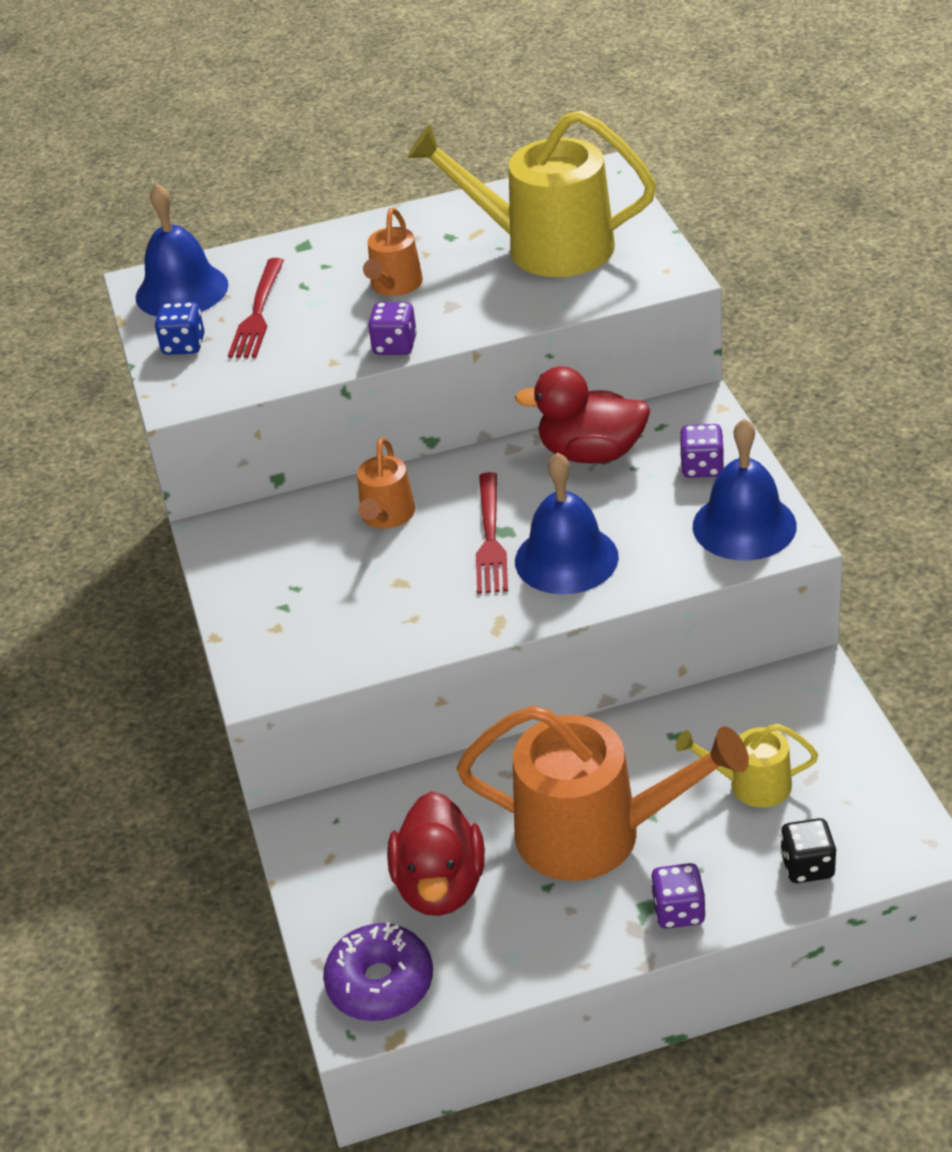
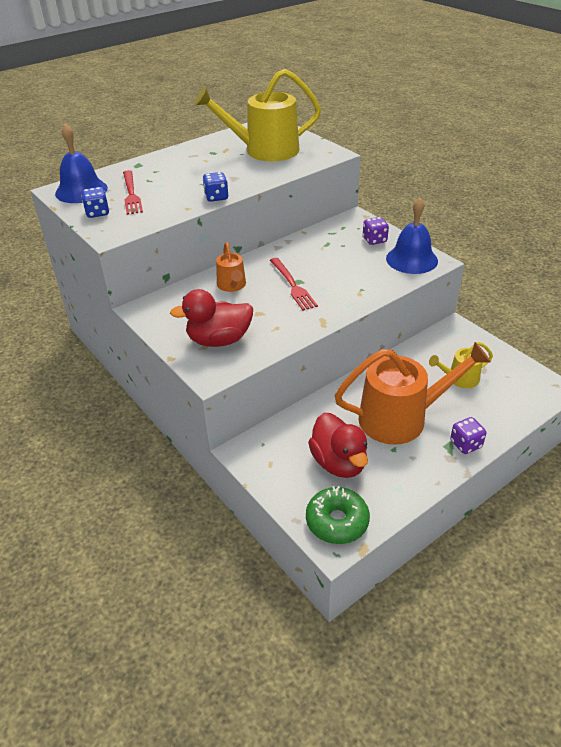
camera: 25 degrees left, 0 degrees up
purple donut [323,922,433,1021] -> green donut [306,486,370,544]
orange watering can [363,208,423,296] -> none
purple dice [368,302,417,355] -> blue dice [203,172,228,202]
red duck [515,366,650,464] -> red duck moved to [170,289,253,347]
blue bell [515,452,619,595] -> none
black dice [780,818,837,883] -> none

